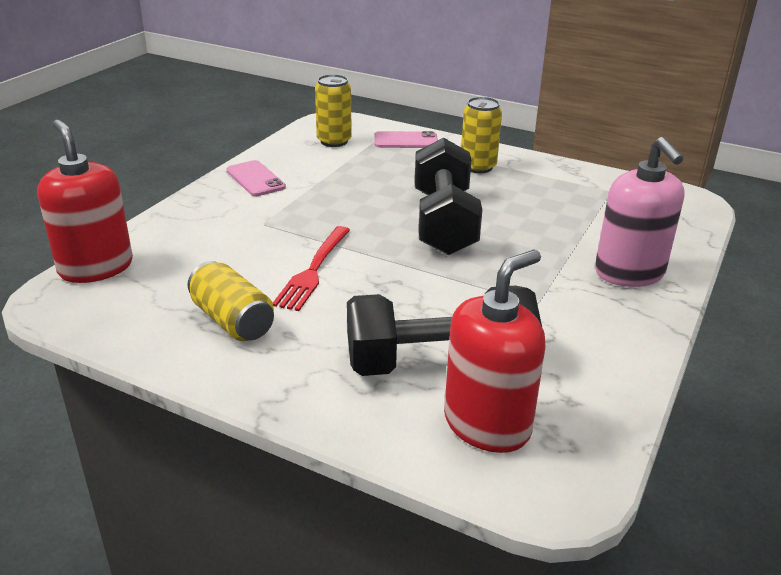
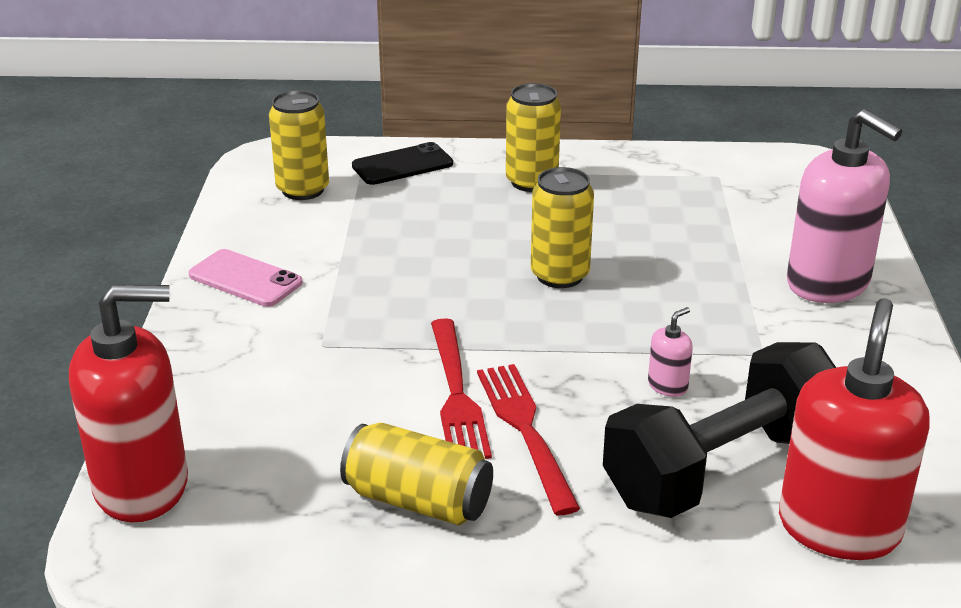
camera: 25 degrees left, 0 degrees up
red soap dispenser [37,120,133,283] -> red soap dispenser turned 135 degrees clockwise [69,284,188,522]
pink phone [374,131,438,148] -> black phone [352,142,453,185]
black dumbbell [415,137,482,255] -> yellow can [531,167,594,288]
none -> red fork [477,364,580,515]
none -> pink soap dispenser [648,307,693,397]

